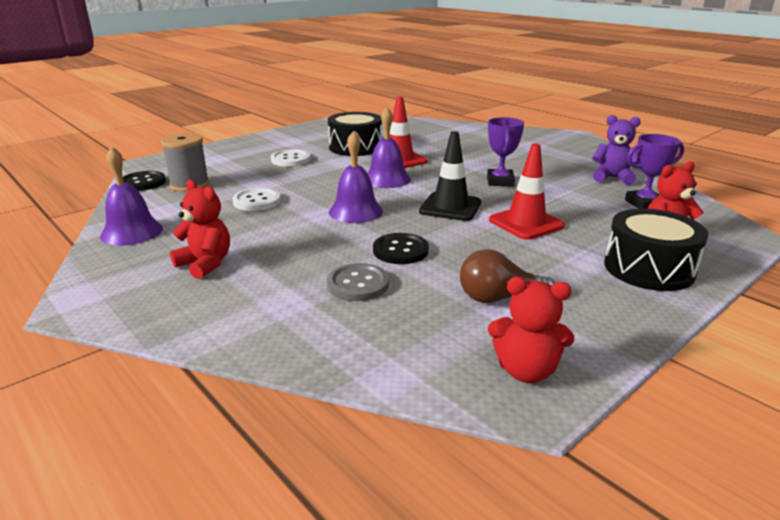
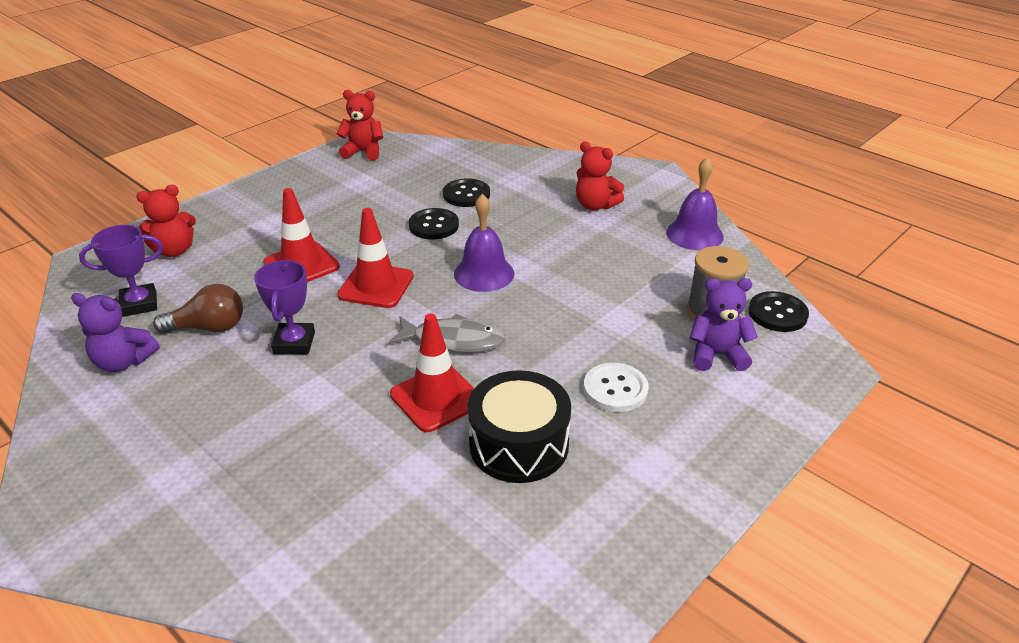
camera: 175 degrees right, 10 degrees up
white button [233,188,281,211] -> none
grey button [327,263,389,301] -> black button [443,178,490,207]
purple bell [367,108,411,188] -> grey fish [389,314,505,352]
black traffic cone [419,131,481,221] -> red traffic cone [337,208,414,308]
brown light bulb [460,249,555,303] -> brown light bulb moved to [153,284,243,334]
black drum [604,209,708,291] -> none
none -> purple teddy bear [690,278,758,371]

